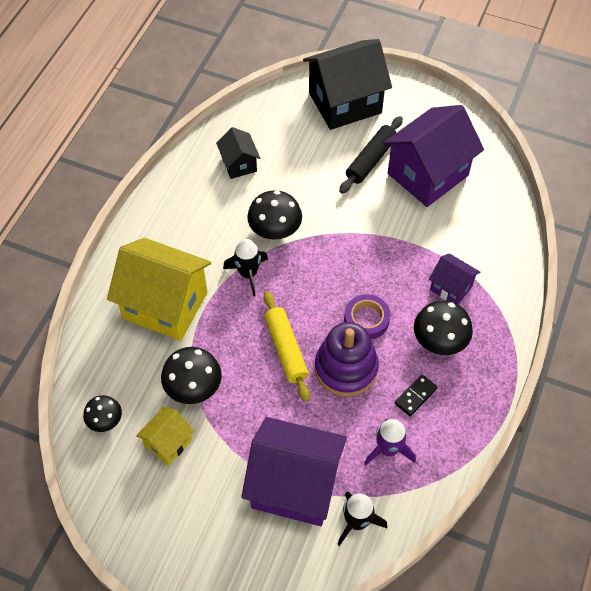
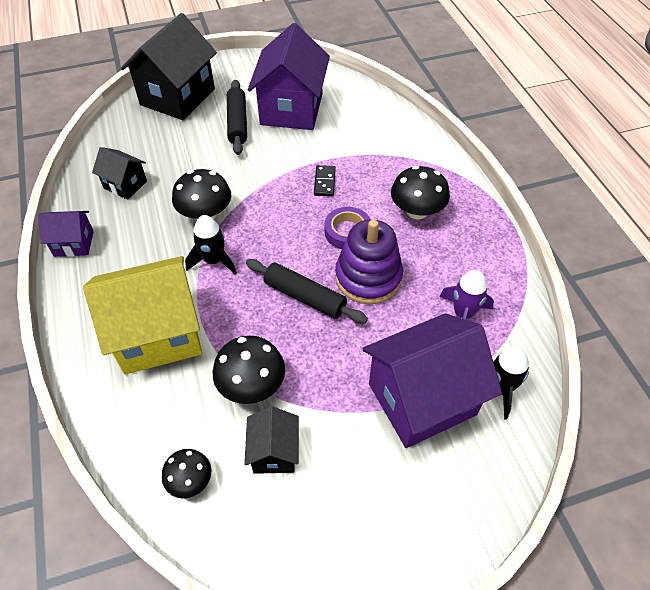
camera: 40 degrees left, 5 degrees down
yellow house [136,407,195,466] -> black house [244,406,299,474]
yellow rolling pin [263,291,310,402] -> black rolling pin [246,259,368,323]
black domino [395,374,438,416] -> black domino moved to [314,165,336,196]
purple house [429,253,480,305] -> purple house moved to [38,211,94,257]

